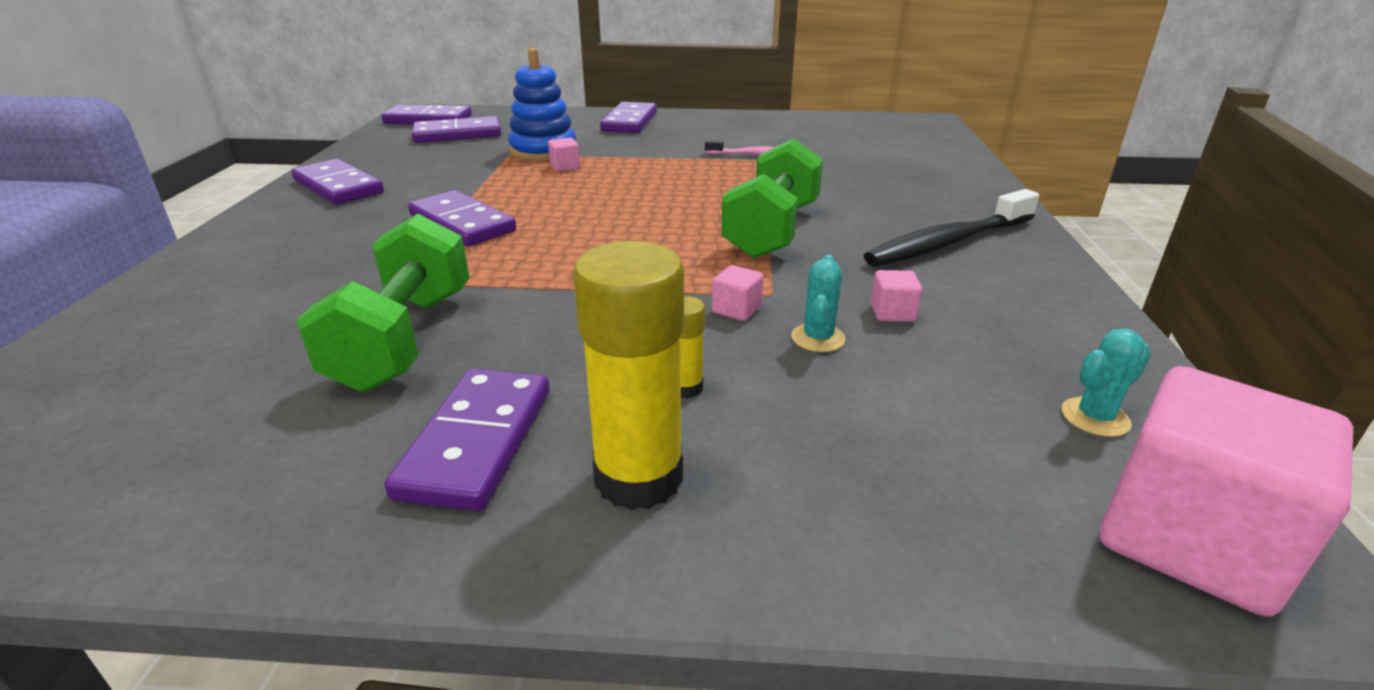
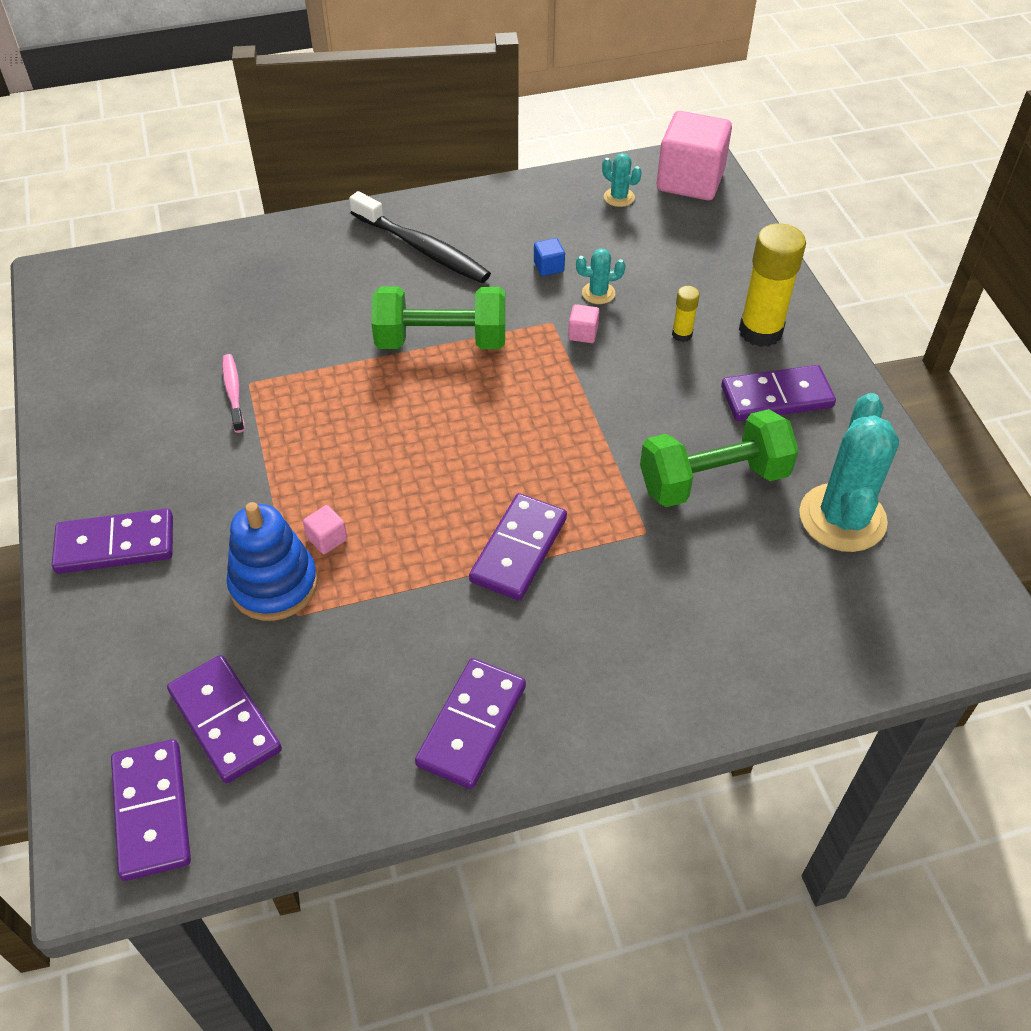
camera: 110 degrees left, 20 degrees up
pink cube [871,270,922,322] -> blue cube [534,238,565,276]
none -> turquoise cactus [799,393,899,552]

